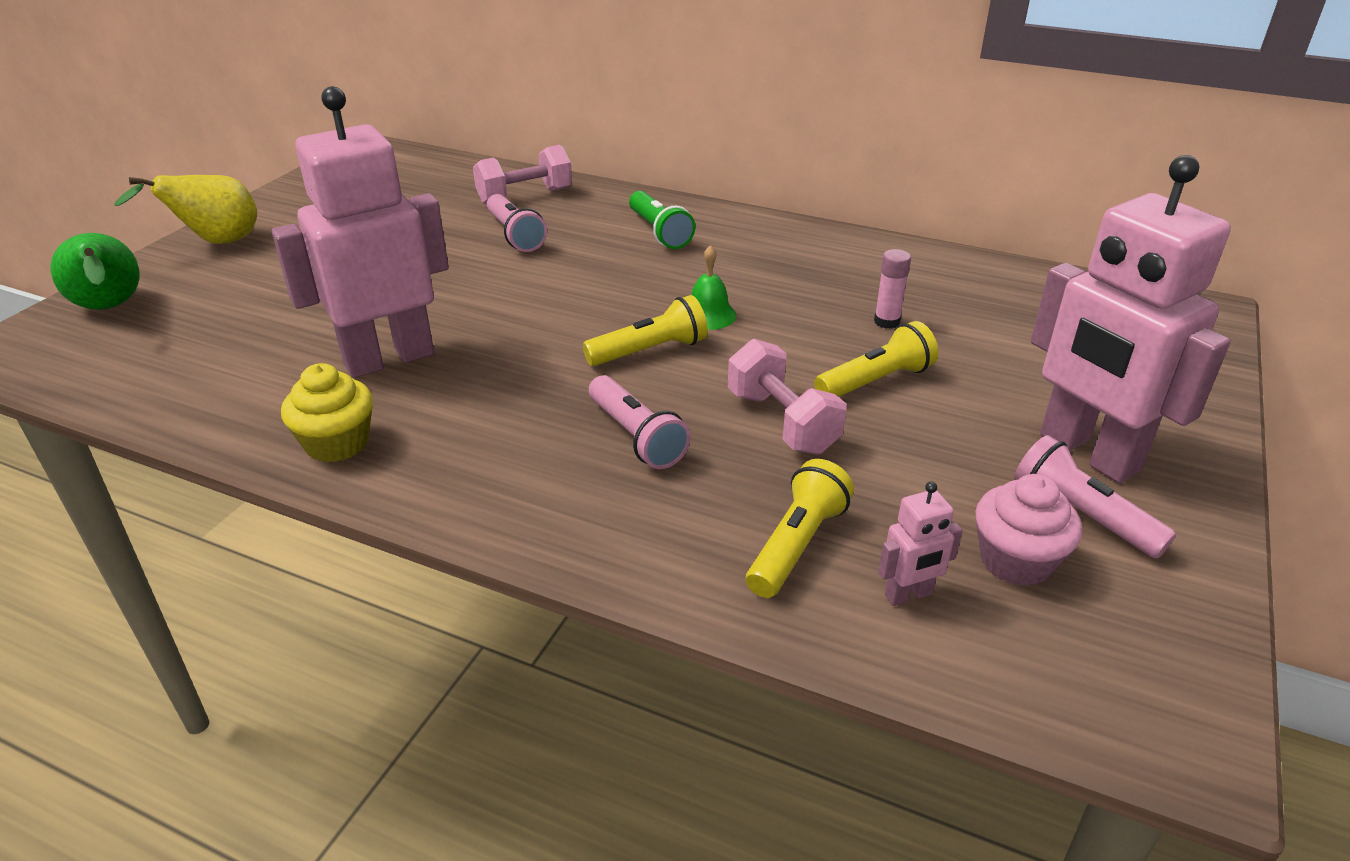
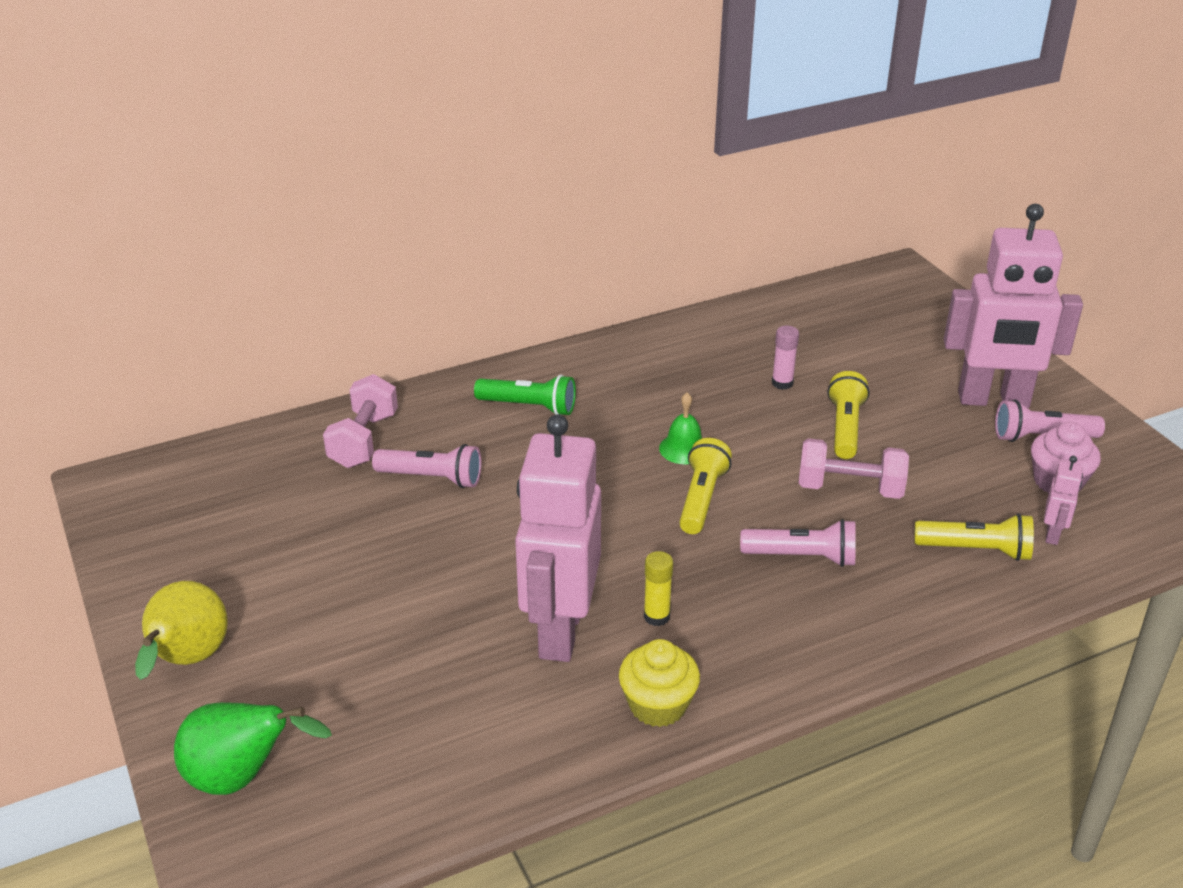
camera: 50 degrees left, 0 degrees up
yellow flashlight [746,459,854,598] -> yellow flashlight turned 120 degrees clockwise [914,513,1034,561]
none -> yellow glue stick [644,551,673,626]

